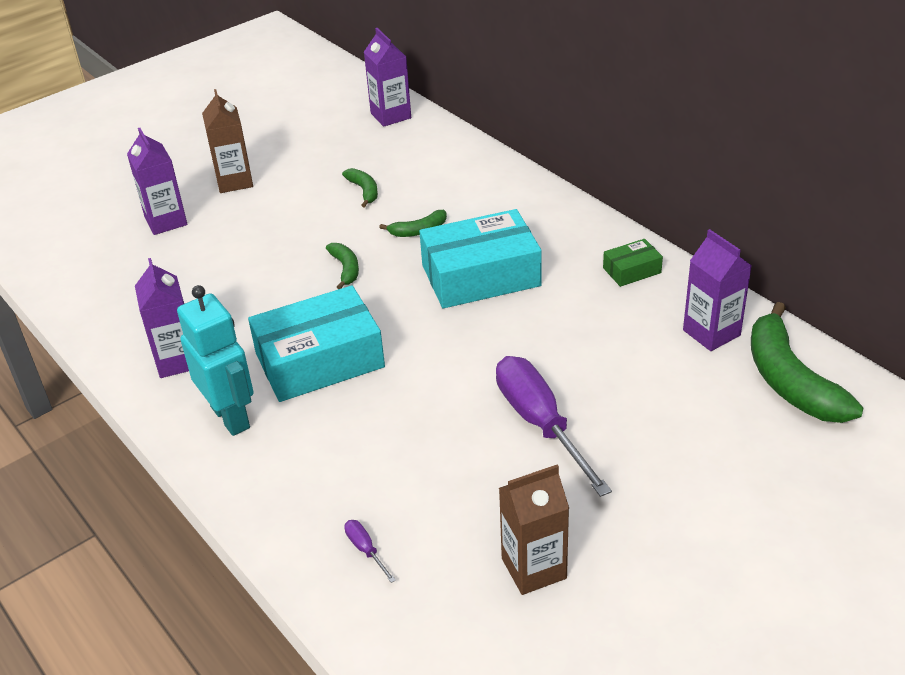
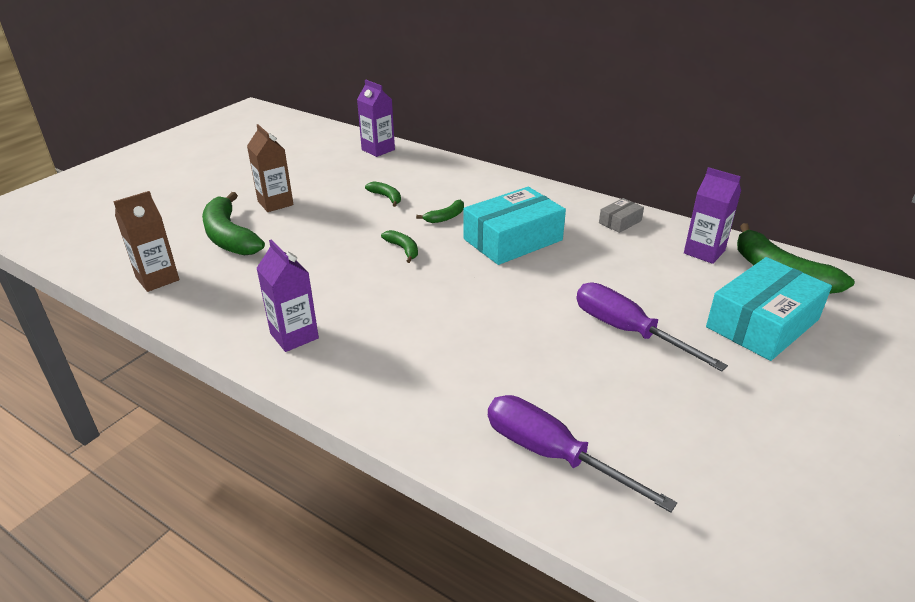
camera: 20 degrees left, 5 degrees down
purple carton [127,128,187,235] -> green banana [202,192,265,255]
turquoise robot [177,285,254,436] -> none
turquoise box [248,285,385,402] -> turquoise box moved to [706,257,832,361]
purple screwdriver [344,520,396,583] -> purple screwdriver [488,395,677,513], size x2.49
brown carton [499,465,569,595] -> brown carton moved to [113,191,179,292]
green box [603,239,663,287] -> grey box [599,198,644,233]

